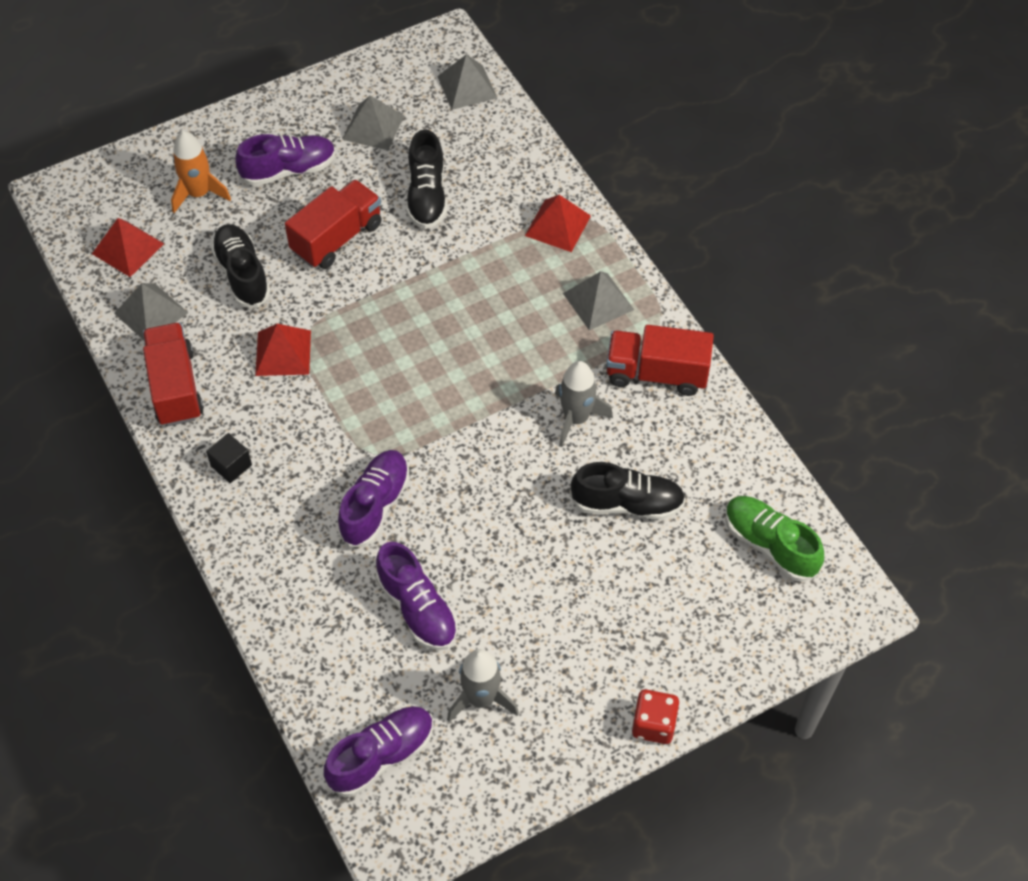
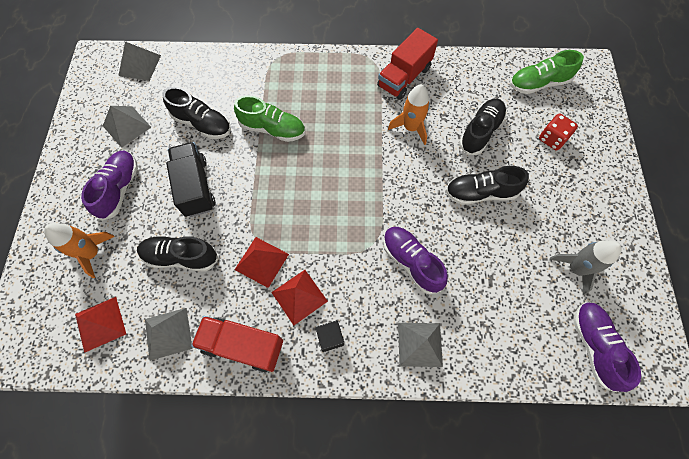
camera: 60 degrees left, 10 degrees up
red truck [285,180,382,269] -> black truck [166,142,215,217]
purple shoe [376,542,458,650] -> none
red pyramid [525,195,591,252] -> red pyramid moved to [271,270,328,325]
grey rocket [555,361,613,447] -> orange rocket [388,84,430,145]
grey pyramid [563,271,634,330] -> grey pyramid moved to [398,323,443,367]
red dice [632,689,679,744] -> red dice moved to [539,114,578,151]
none -> green shoe [234,96,305,142]
none -> black shoe [446,166,529,205]

